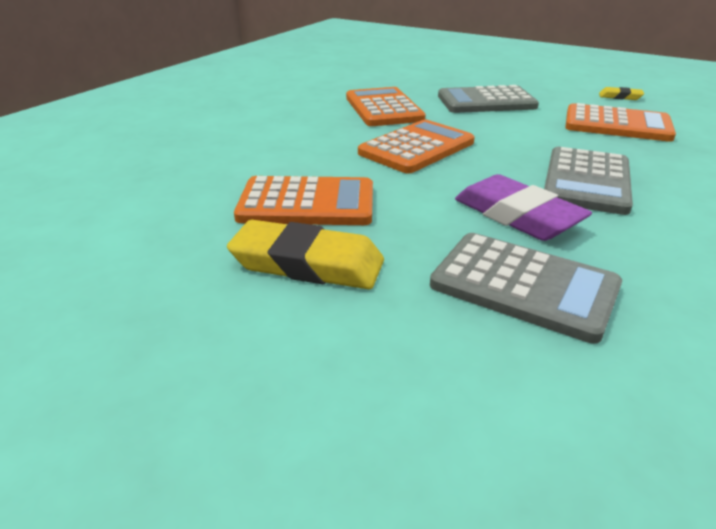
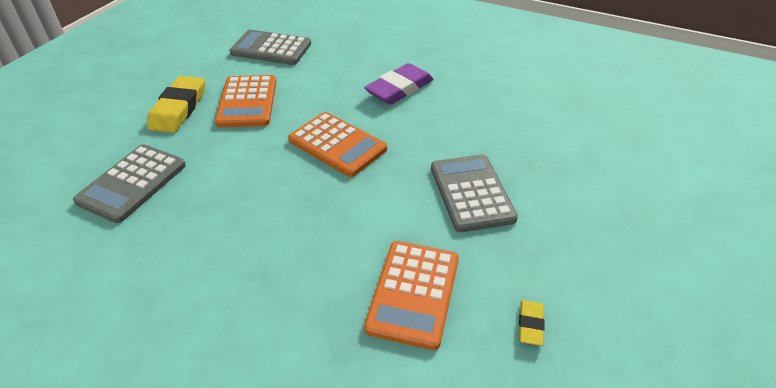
camera: 85 degrees right, 10 degrees up
orange calculator [346,87,426,126] -> none
purple eraser [455,174,592,241] -> purple eraser moved to [364,63,434,105]
grey calculator [544,147,633,215] -> grey calculator moved to [230,30,311,65]

